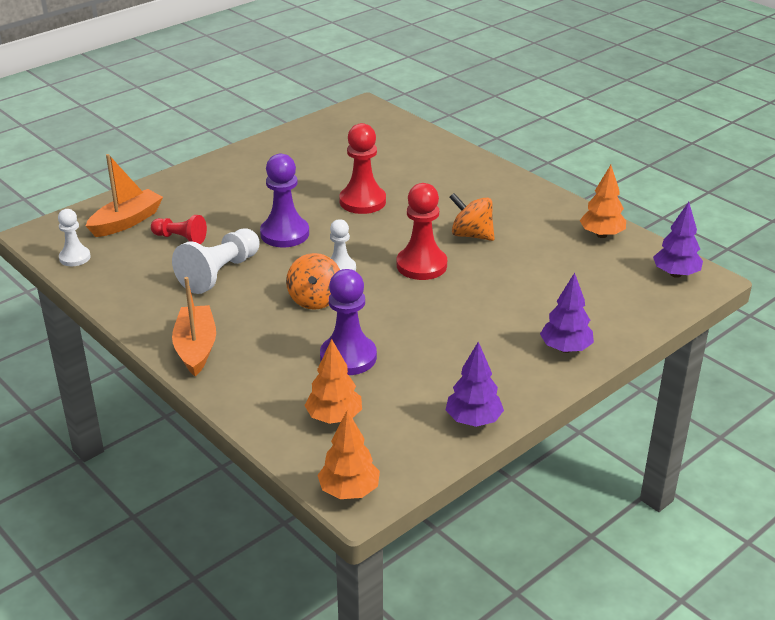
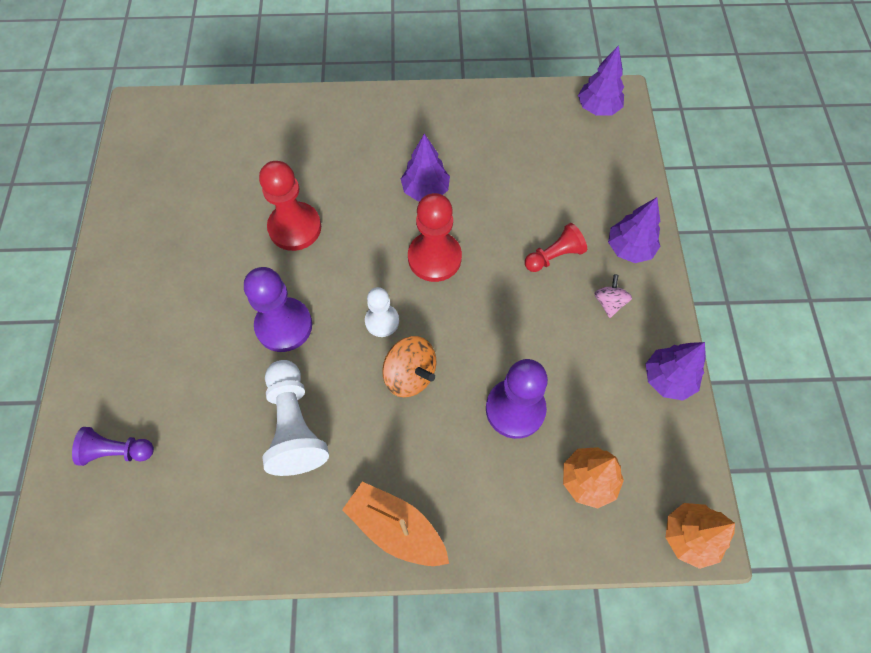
camera: 50 degrees left, 30 degrees up
white pawn [58,209,91,266] -> none
orange boat [86,154,163,237] -> purple pawn [72,427,154,466]
red pawn [151,215,207,244] -> red pawn moved to [525,223,587,272]
orange spinning top [449,193,495,241] -> purple tree [401,133,450,201]
orange tree [579,165,626,238] -> none
none -> pink spinning top [594,274,632,318]

